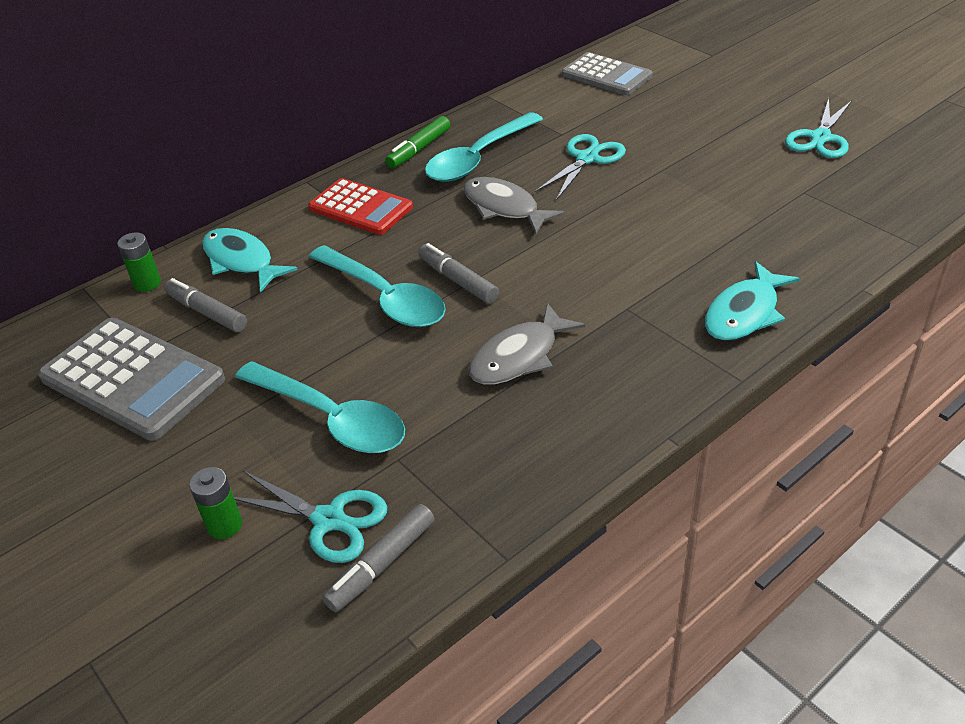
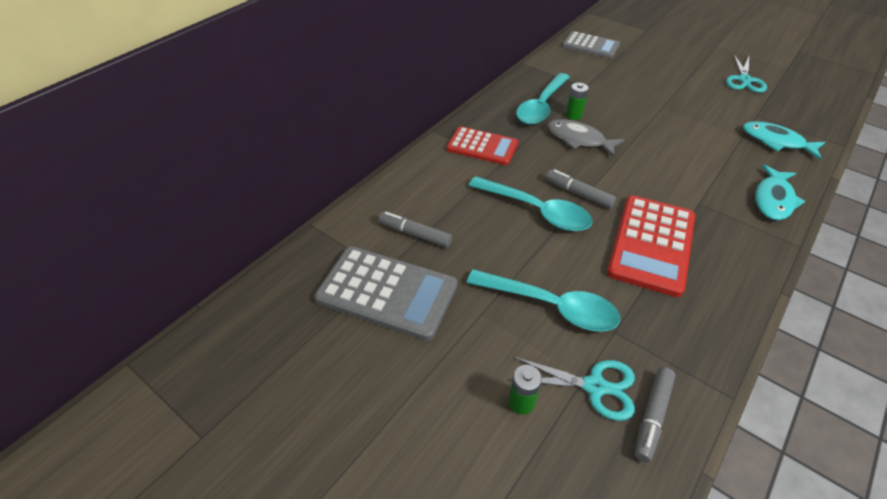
camera: 15 degrees left, 5 degrees up
green battery [117,232,161,292] -> green battery moved to [566,83,589,120]
turquoise fish [202,228,298,293] -> turquoise fish moved to [742,121,825,160]
green marker [385,116,451,169] -> none
grey fish [469,303,585,385] -> red calculator [607,195,695,297]
turquoise scissors [535,134,626,199] -> none

